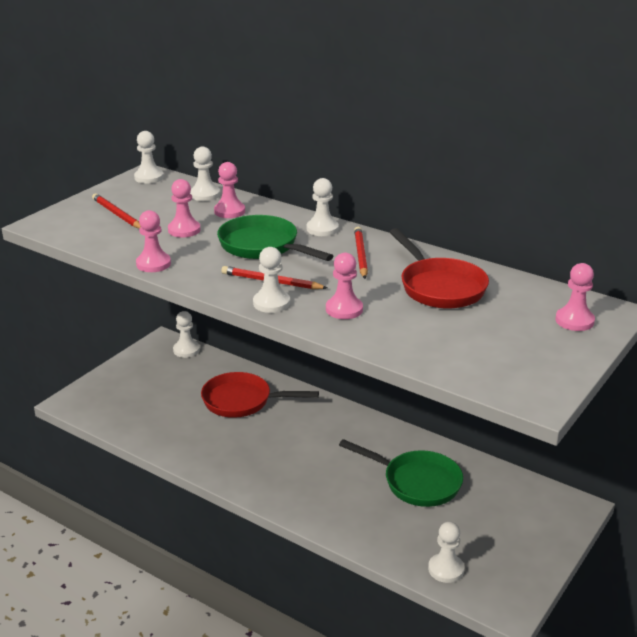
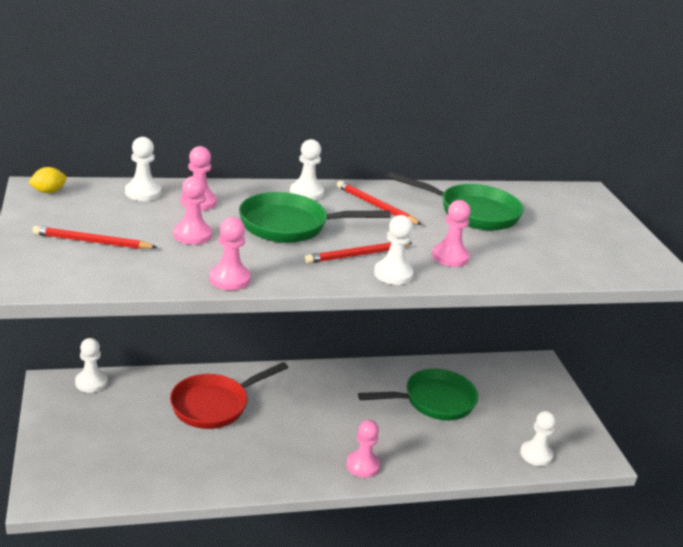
camera: 50 degrees left, 0 degrees up
white pawn [134,131,164,183] -> yellow lemon [28,167,67,193]
red pan [390,228,489,308] -> green pan [387,172,524,231]
pink pawn [555,263,595,331] -> pink pawn moved to [346,420,380,478]

